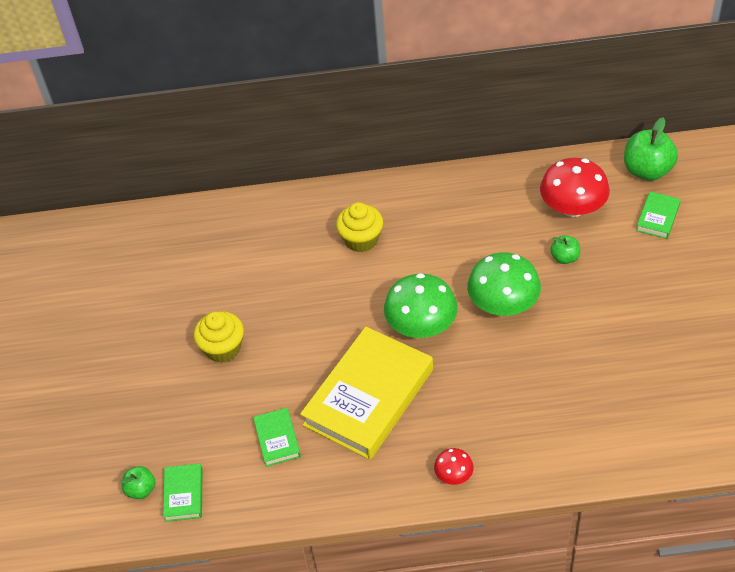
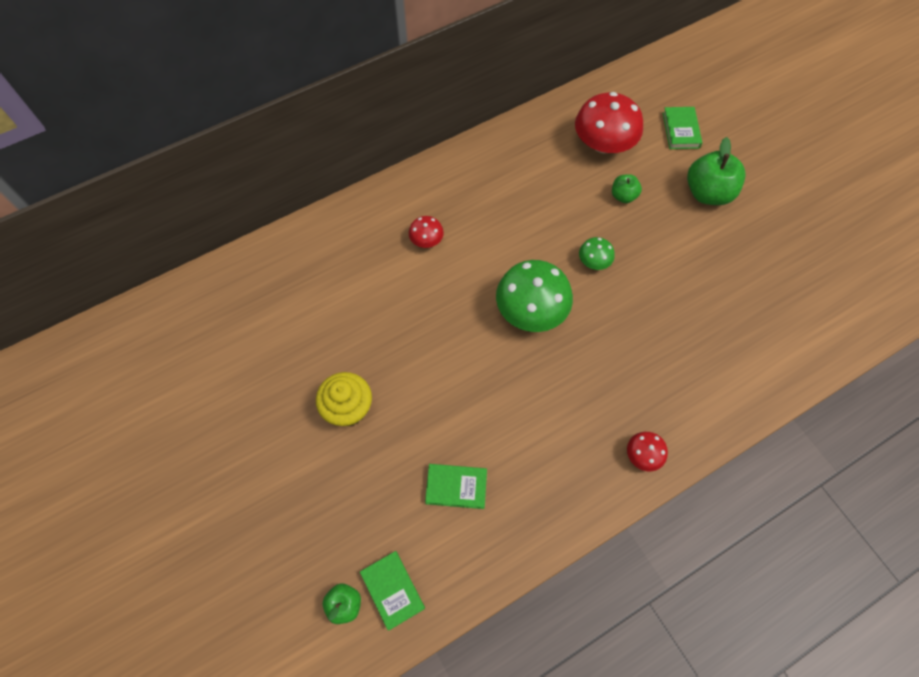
camera: 30 degrees left, 15 degrees up
green book [253,408,301,467] -> green book turned 45 degrees counterclockwise [425,464,487,509]
yellow book [300,327,433,460] -> none
yellow cupcake [336,202,383,252] -> red mushroom [409,216,444,248]
green mushroom [467,252,541,316] -> green mushroom [579,237,615,270], size x0.49
green apple [624,117,678,181] -> green apple moved to [687,137,745,205]

